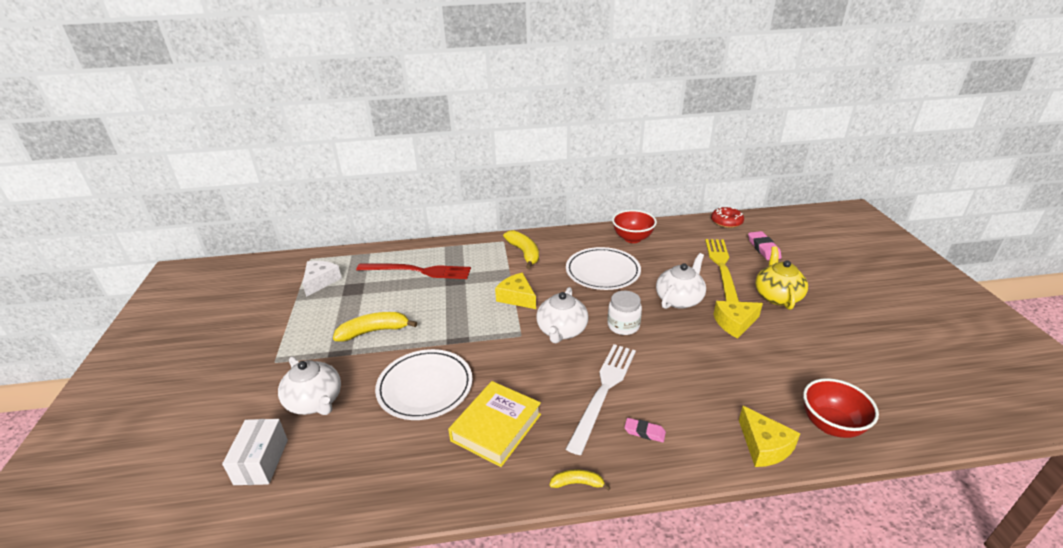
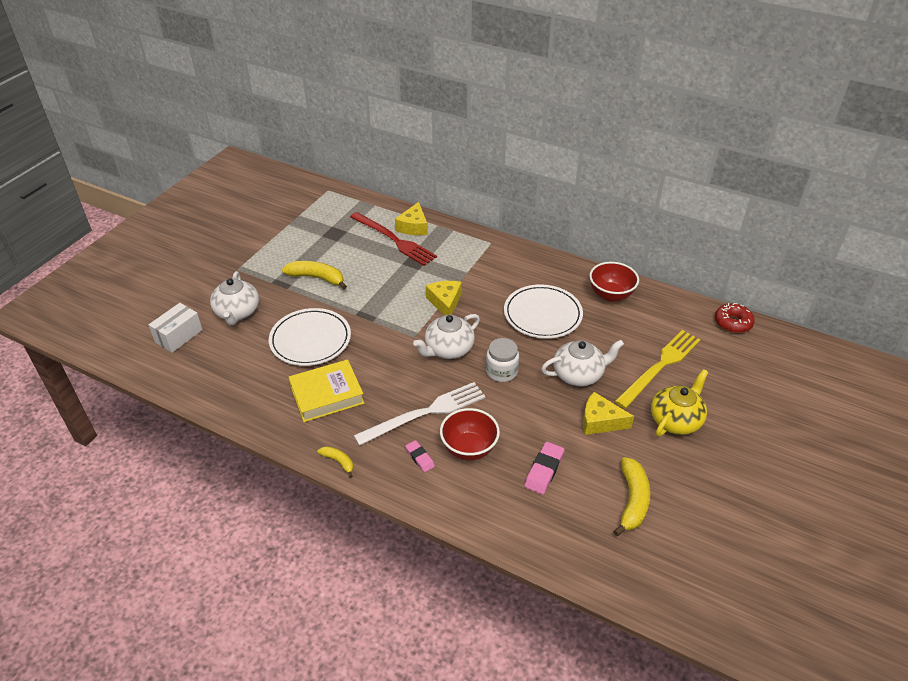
camera: 35 degrees right, 10 degrees up
white cheese [302,261,342,297] -> none
yellow banana [503,230,539,269] -> yellow banana moved to [613,457,650,536]
yellow cheese [739,406,801,467] -> yellow cheese moved to [395,202,428,235]
pink eraser [748,231,782,260] -> pink eraser moved to [525,442,565,494]
red bowl [803,378,879,438] -> red bowl moved to [440,408,500,461]

